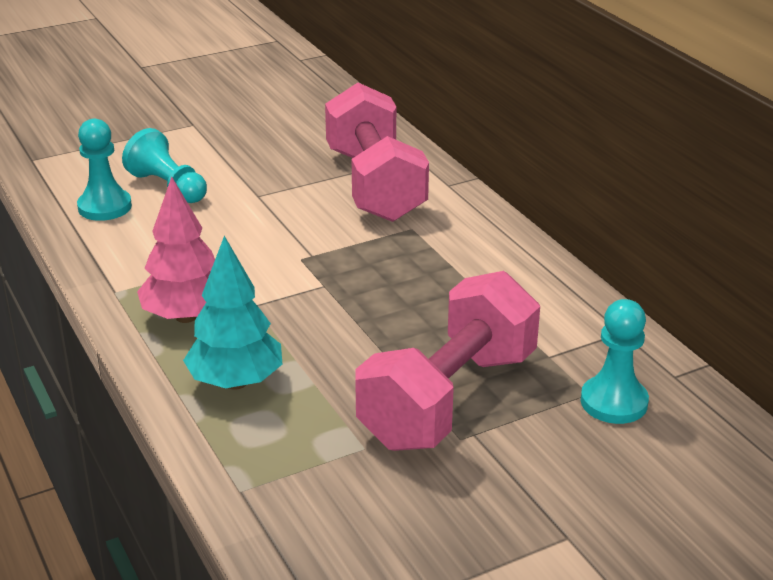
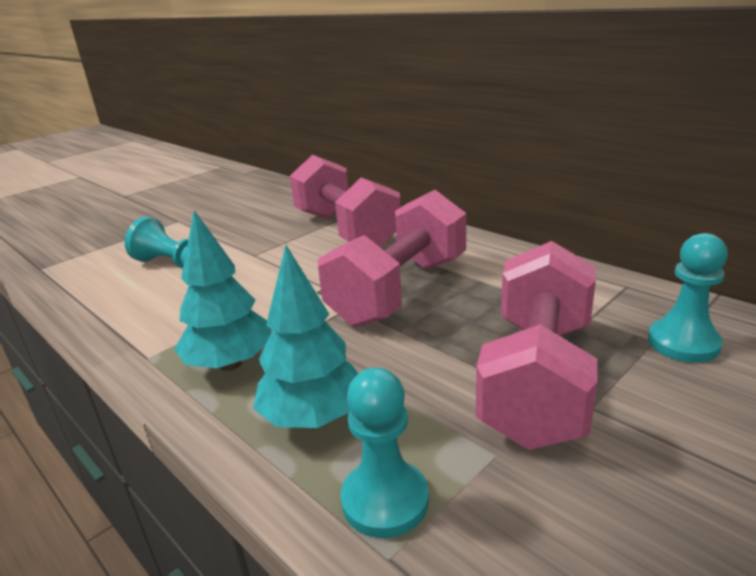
camera: 15 degrees left, 5 degrees down
turquoise pawn [77,118,132,221] -> turquoise pawn moved to [341,368,429,538]
pink tree [137,177,215,323] -> turquoise tree [174,210,271,371]
none -> pink dumbbell [318,190,466,327]

